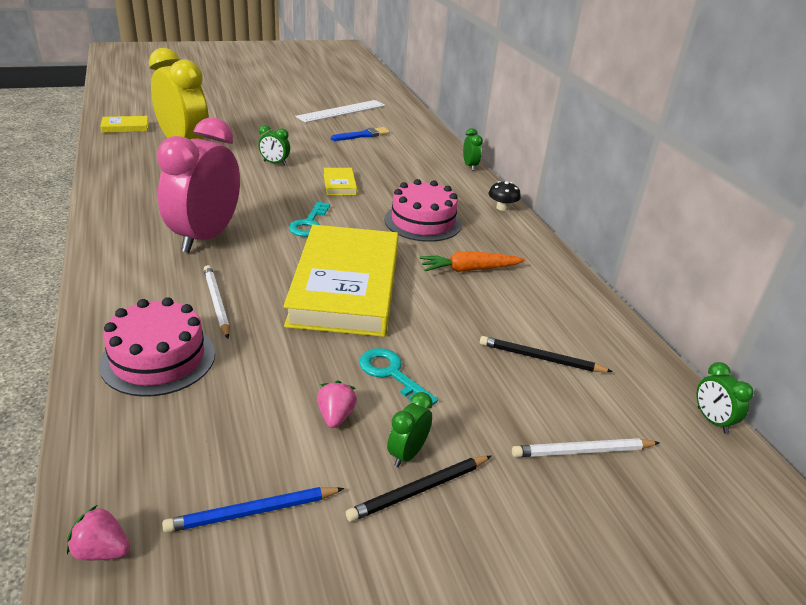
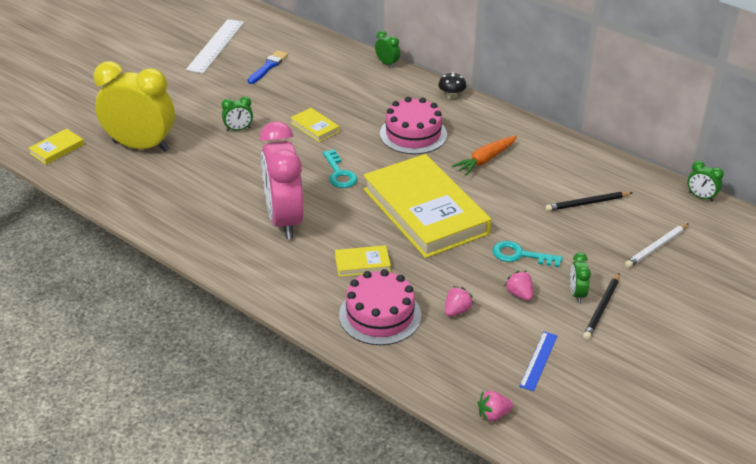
camera: 30 degrees left, 5 degrees up
blue pencil [162,487,344,533] -> blue ruler [519,332,558,391]
white pencil [204,265,230,338] -> yellow book [335,245,391,277]
none -> pink strawberry [445,286,474,316]

